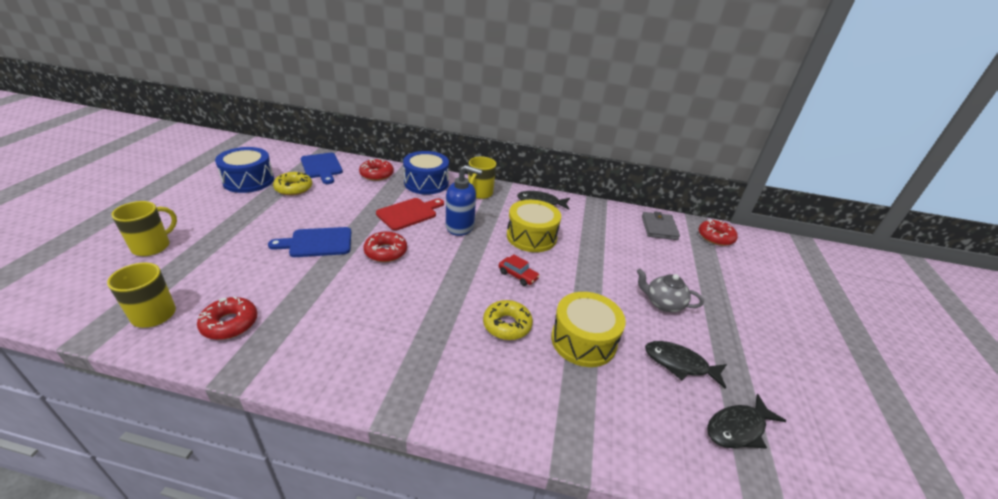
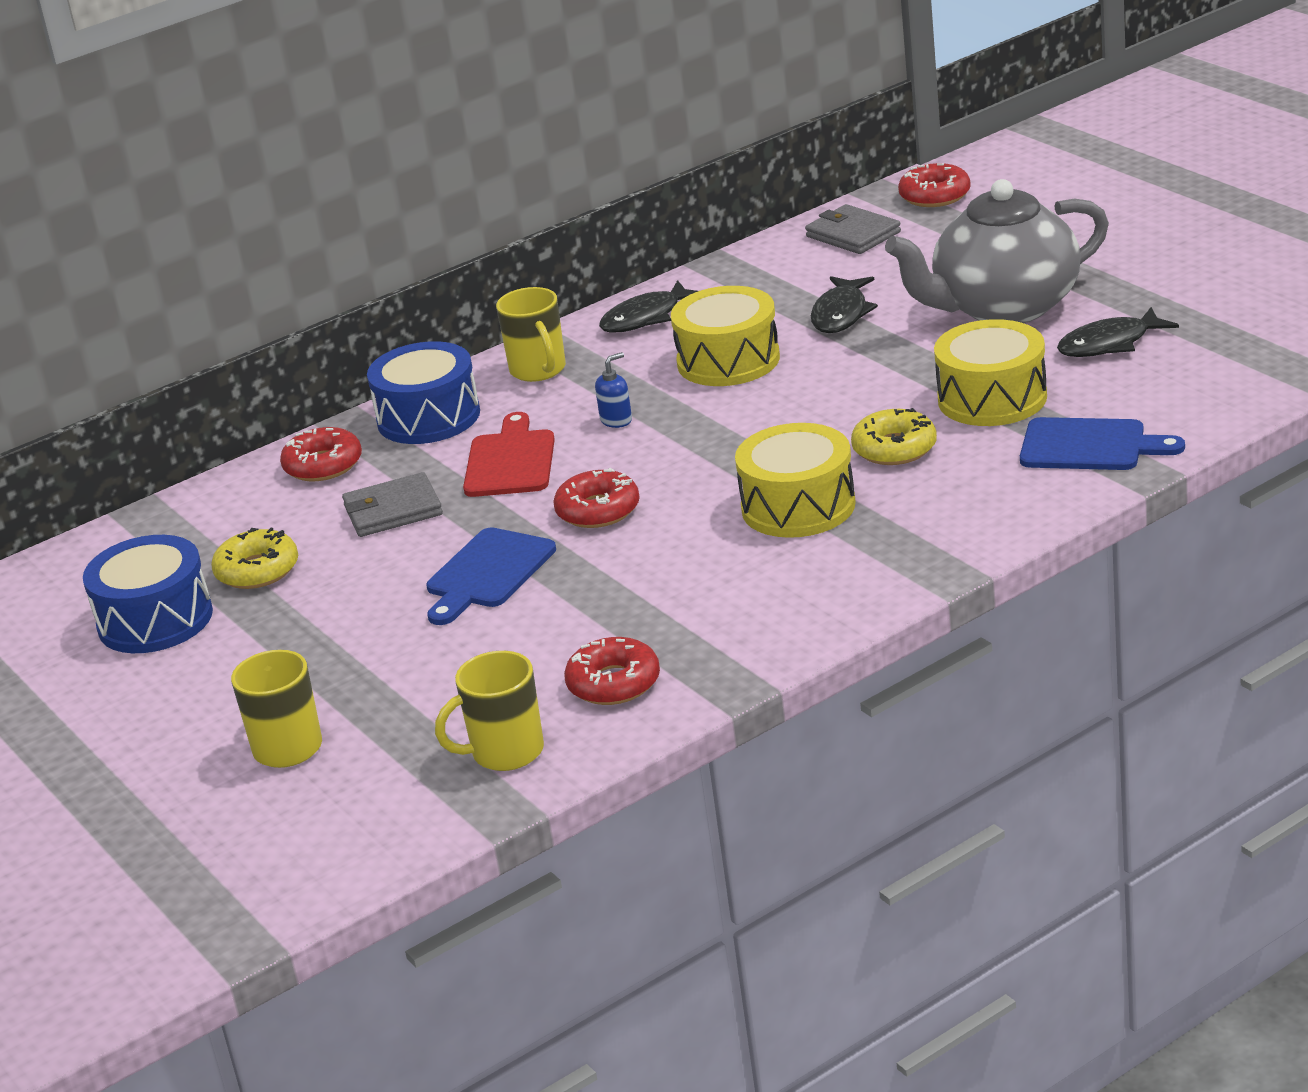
camera: 40 degrees left, 5 degrees down
blue cutting board [301,153,343,184] -> blue cutting board moved to [1020,417,1185,470]
blue soap dispenser [446,165,482,236] -> blue soap dispenser [595,352,632,428], size x0.49
red car [499,254,540,286] -> none
grey teapot [637,269,704,312] -> grey teapot [885,179,1109,323], size x2.06
black fish [707,394,786,449] -> black fish moved to [811,276,878,333]
none -> grey wallet [342,472,443,537]
none -> yellow drum [735,423,856,538]

